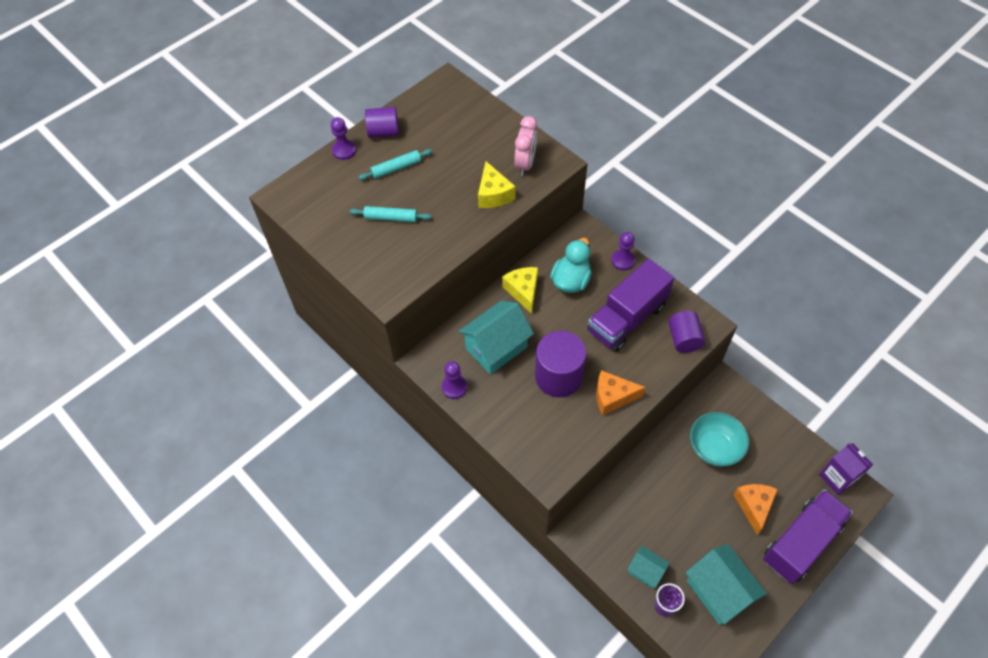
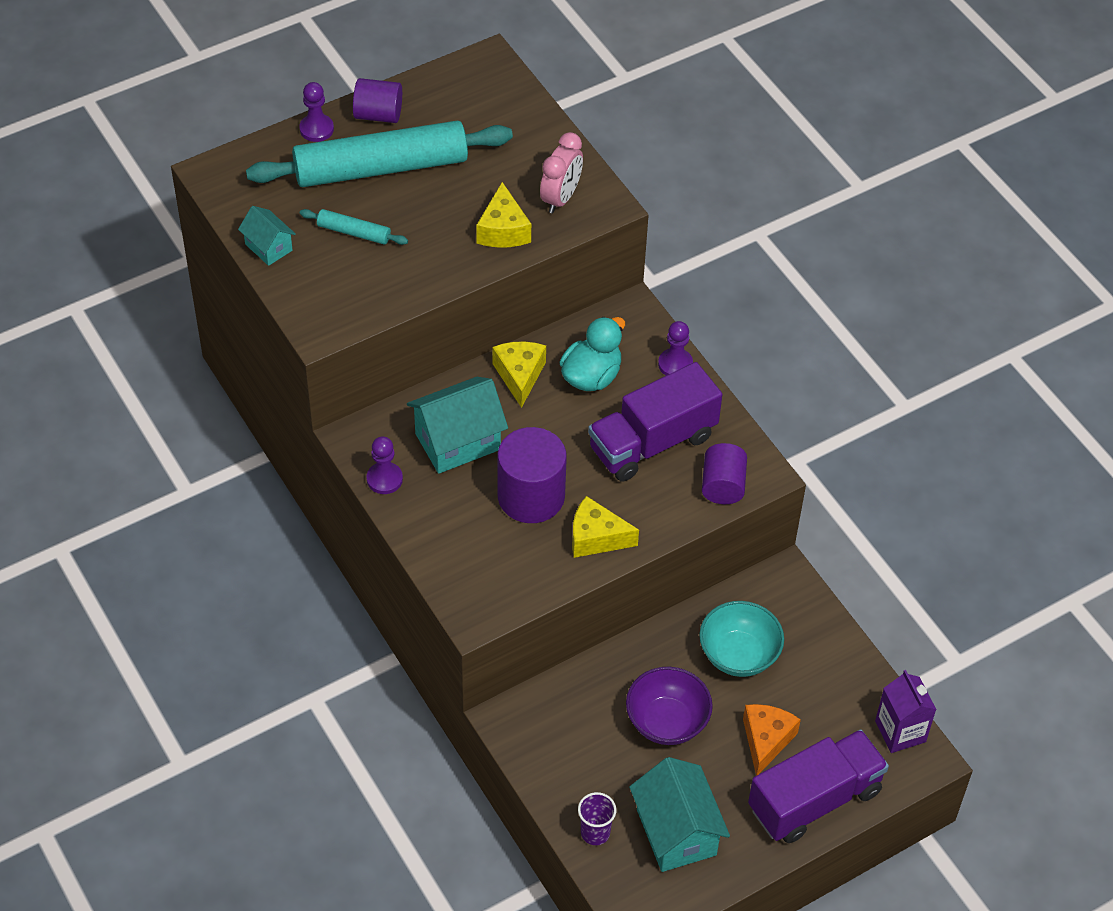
camera: 10 degrees right, 5 degrees down
turquoise rolling pin [358,149,433,180] -> turquoise rolling pin [246,120,513,187], size x2.38
orange cheese [596,370,646,415] -> yellow cheese [572,496,639,558]
turquoise house [627,546,670,588] -> turquoise house moved to [238,206,296,266]
none -> purple bowl [626,667,713,745]

